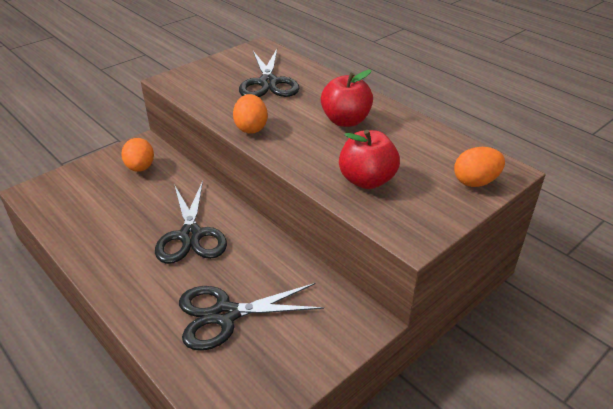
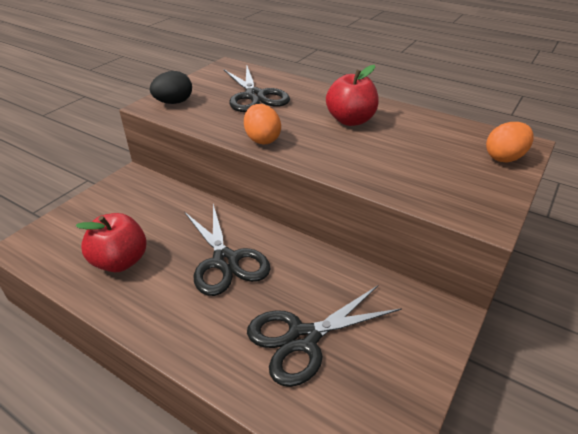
camera: 15 degrees left, 0 degrees up
orange egg [121,138,154,172] -> none
red apple [339,130,400,189] -> red apple moved to [76,213,147,272]
none -> black egg [150,71,192,104]

